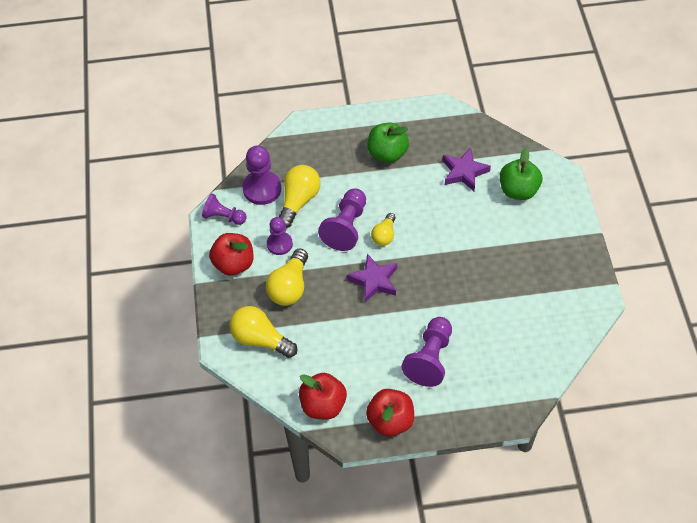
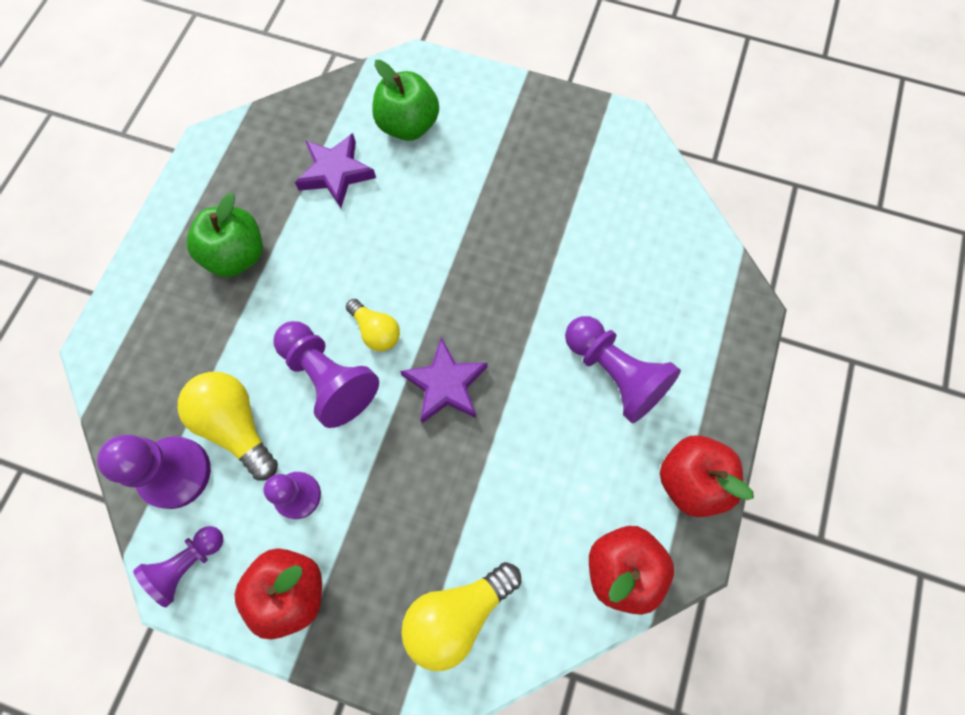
camera: 65 degrees left, 15 degrees up
yellow light bulb [266,249,308,306] -> none

